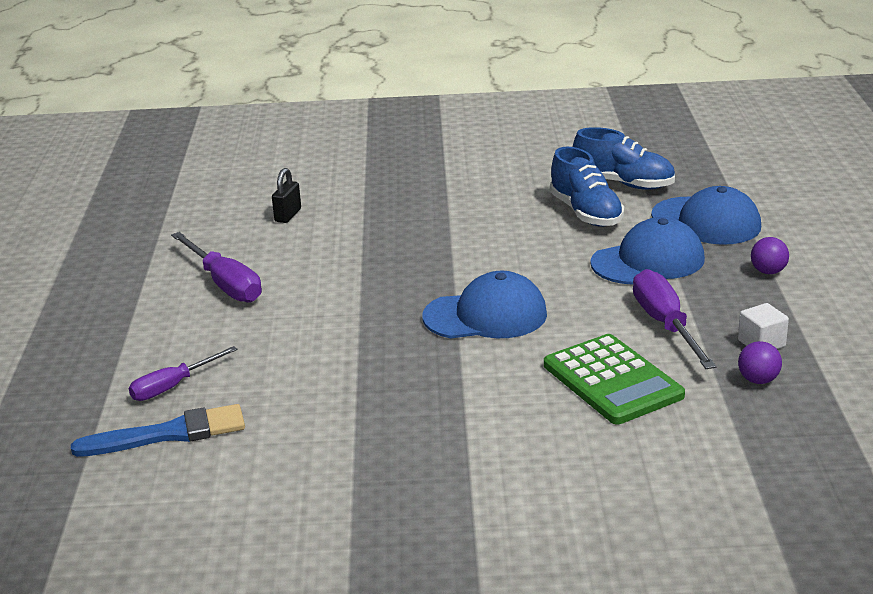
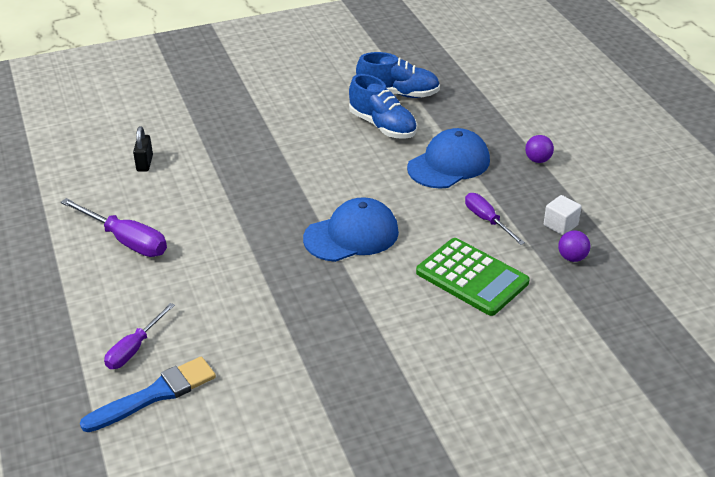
camera: 20 degrees left, 10 degrees up
purple screwdriver [633,269,716,369] -> purple screwdriver [465,193,525,245], size x0.66
blue cap [651,186,761,245] -> none

